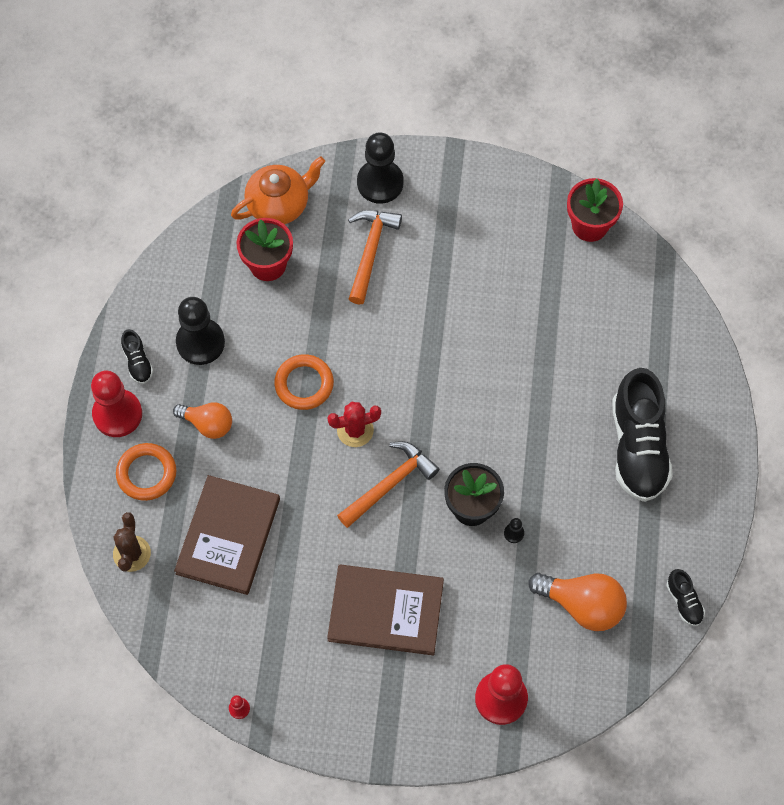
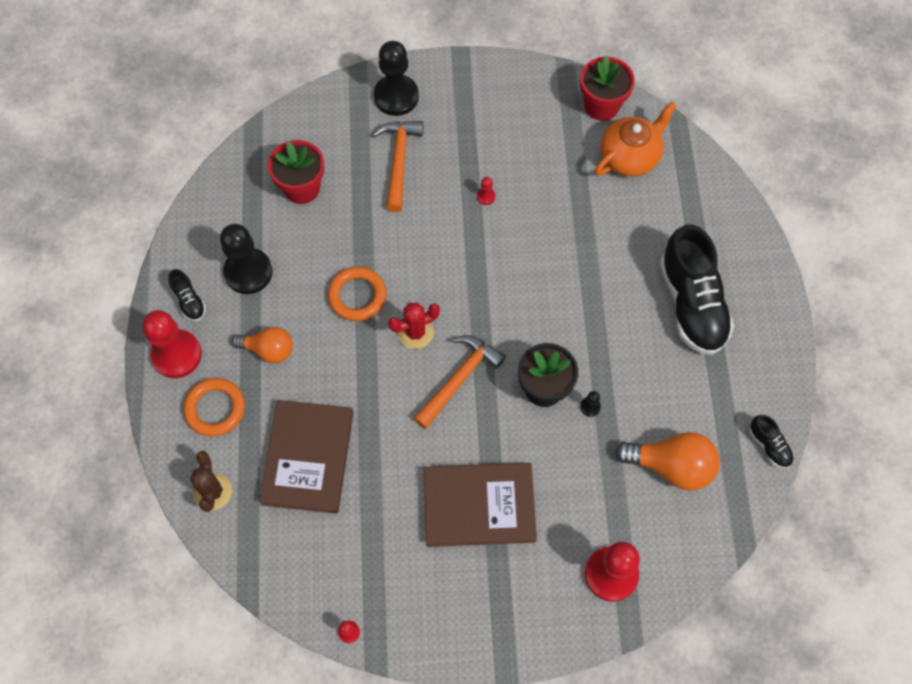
camera: 10 degrees left, 0 degrees up
orange teapot [231,156,325,224] -> orange teapot moved to [595,102,677,176]
none -> red pawn [477,177,496,205]

